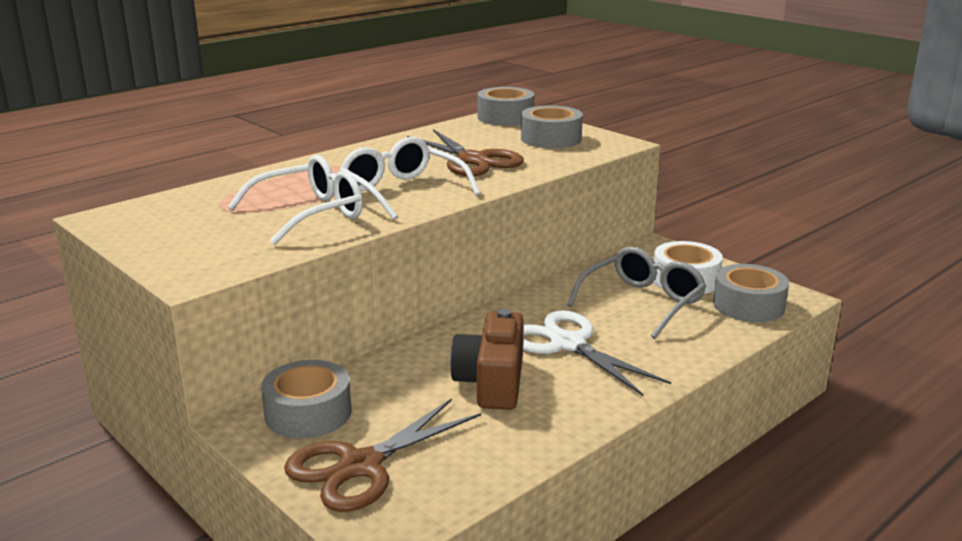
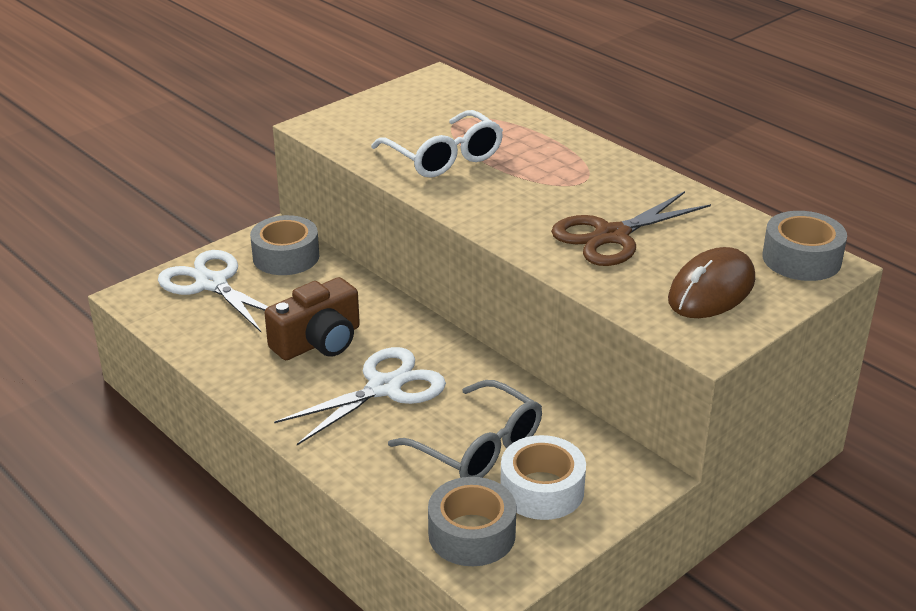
camera: 90 degrees right, 10 degrees up
brown scissors [284,398,481,512] -> white scissors [158,250,268,332]
white glasses [339,137,480,220] -> none
brown camera [450,309,524,410] -> brown camera turned 135 degrees clockwise [265,277,360,360]
grey tape [521,105,583,148] -> brown mouse [668,247,755,318]

